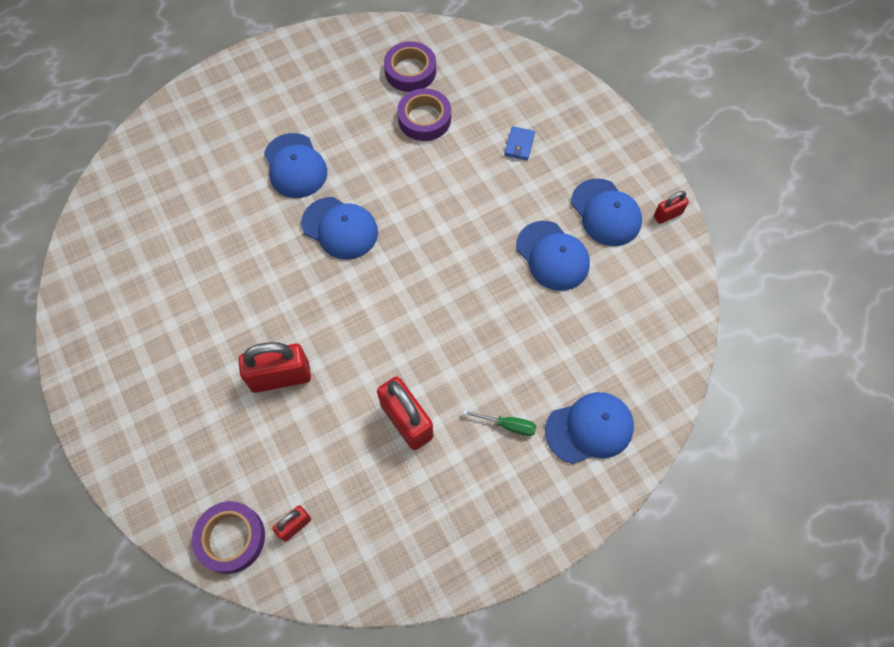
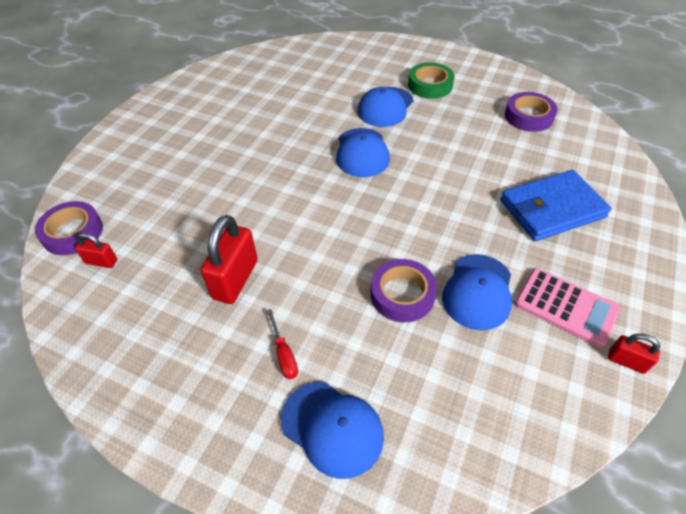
camera: 55 degrees right, 15 degrees down
red padlock [238,342,311,393] -> none
purple tape [397,88,451,141] -> purple tape moved to [370,259,437,322]
green screwdriver [463,410,536,436] -> red screwdriver [267,309,298,379]
blue wallet [504,126,535,160] -> blue wallet [500,170,612,241], size x2.44
blue cap [571,178,642,246] -> pink calculator [515,268,620,348]
none -> green tape [408,62,454,99]

